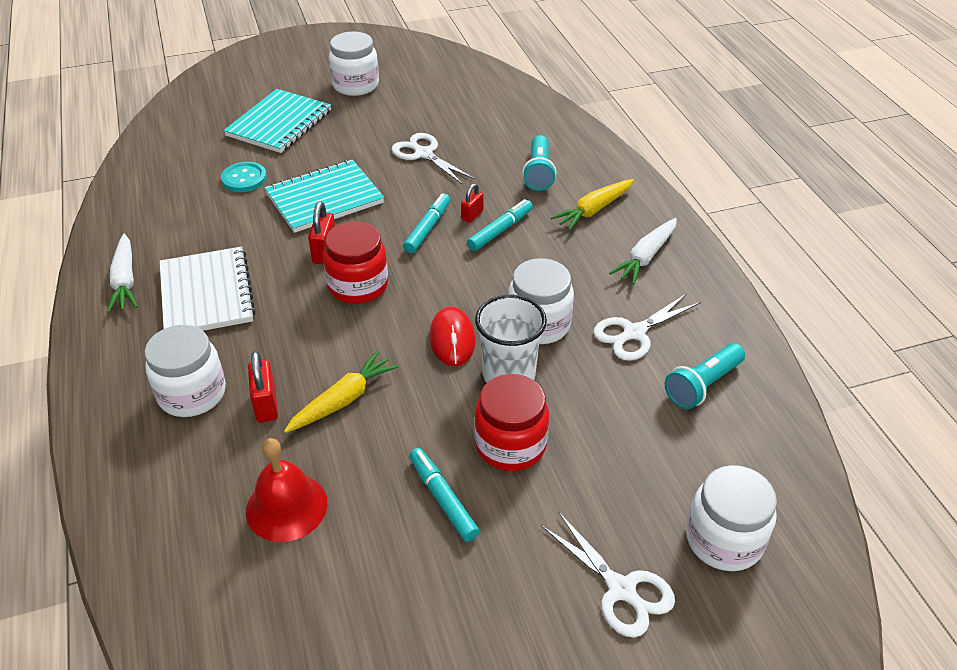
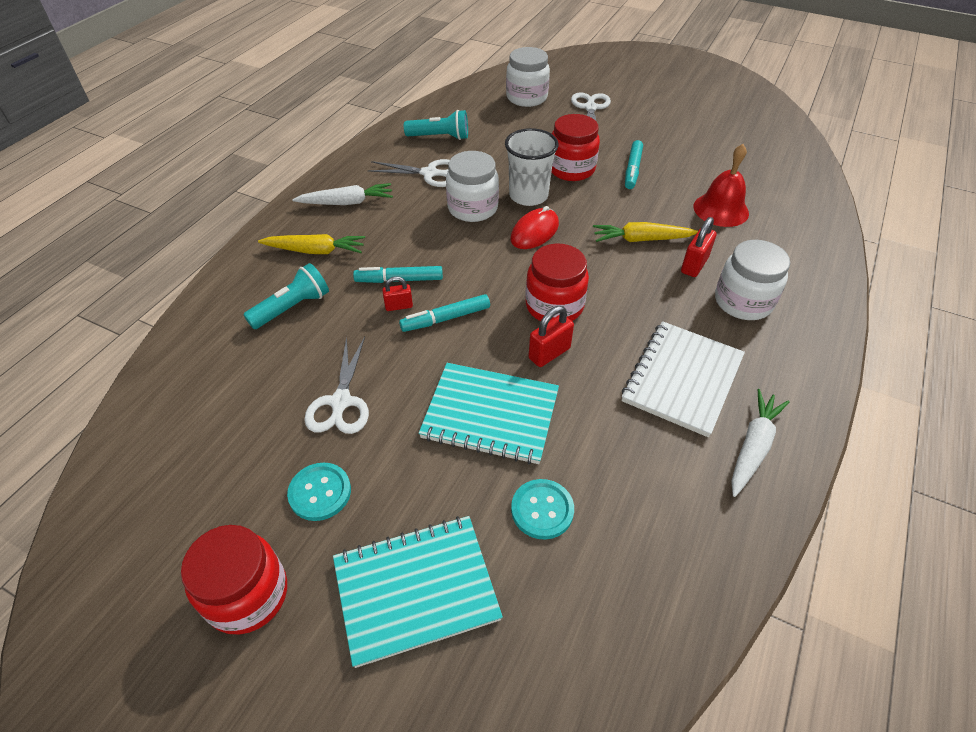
camera: 135 degrees left, 5 degrees up
white jar [329,31,379,96] -> red jar [181,525,287,635]
none -> turquoise button [287,462,351,521]

